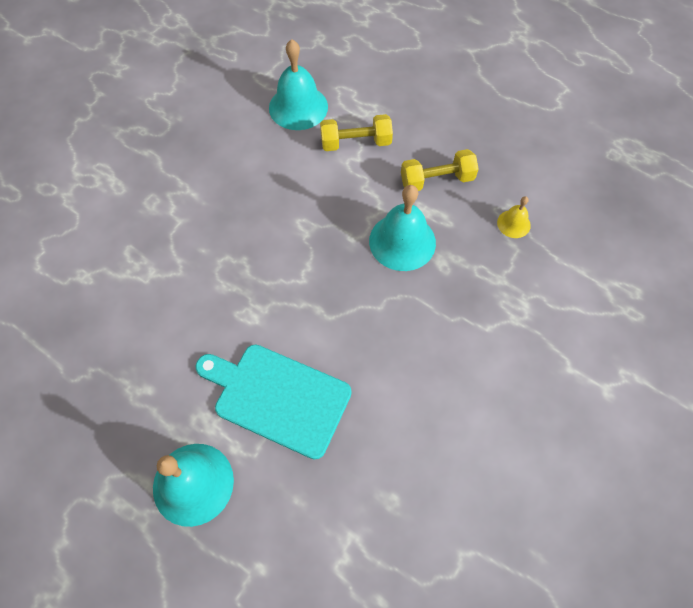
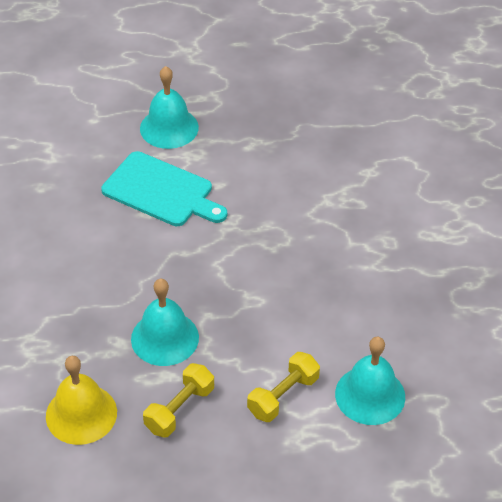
camera: 140 degrees right, 15 degrees down
turquoise cutting board [196,344,352,460] -> turquoise cutting board turned 45 degrees clockwise [101,151,227,226]
yellow bell [497,196,531,238] -> yellow bell [46,356,117,445], size x1.98

